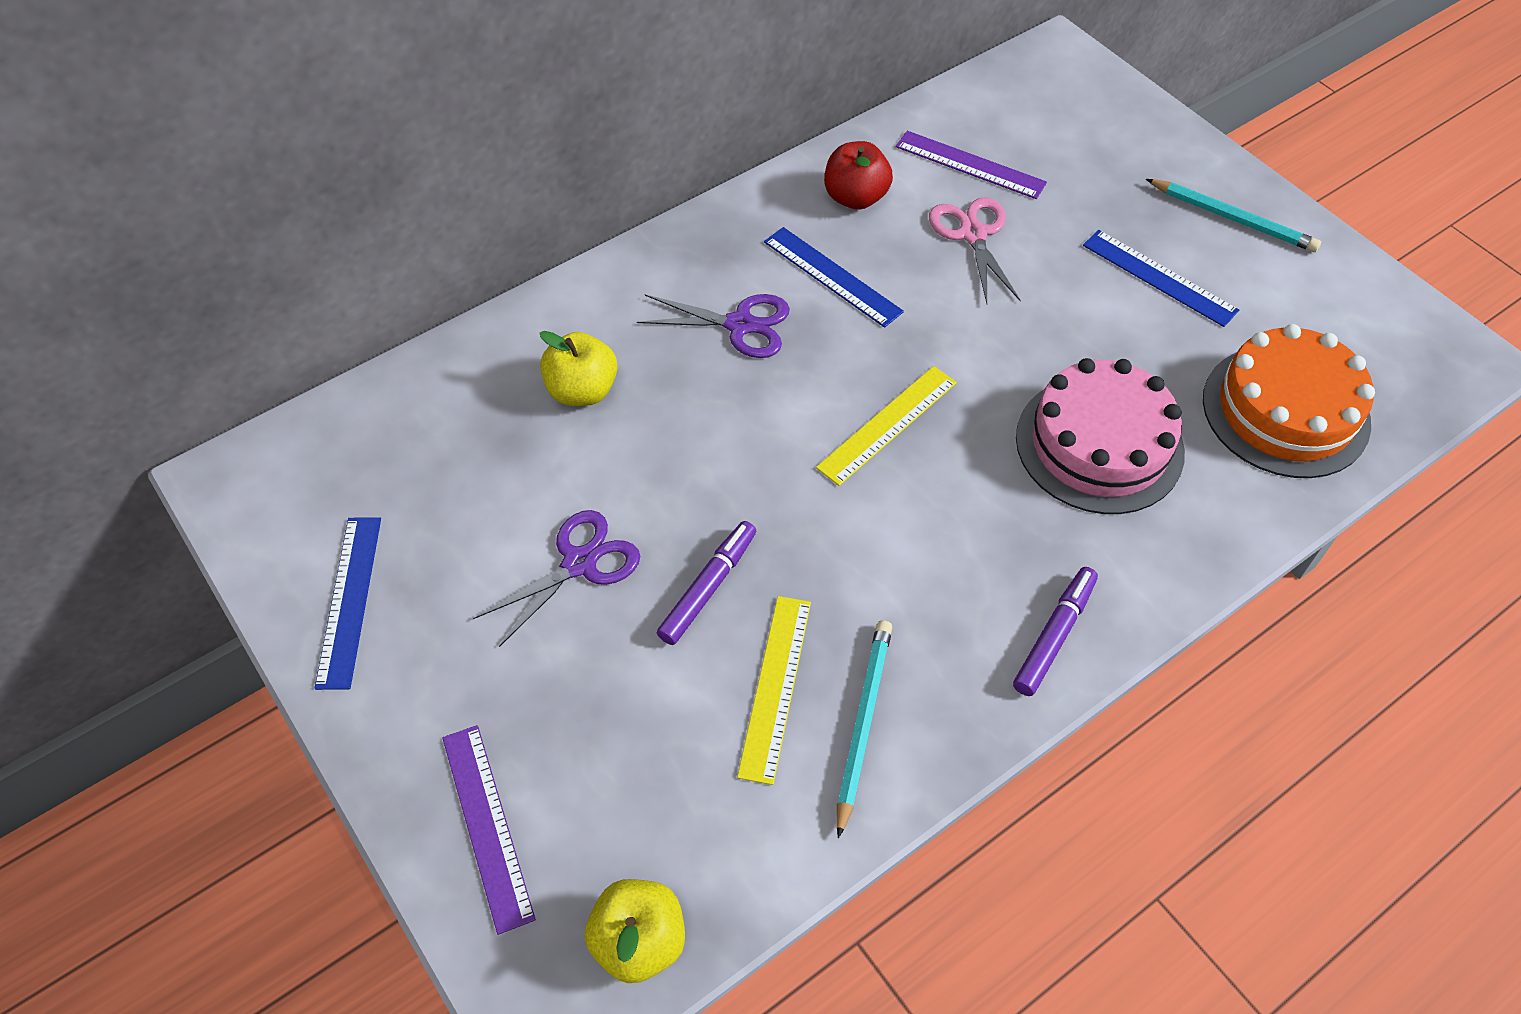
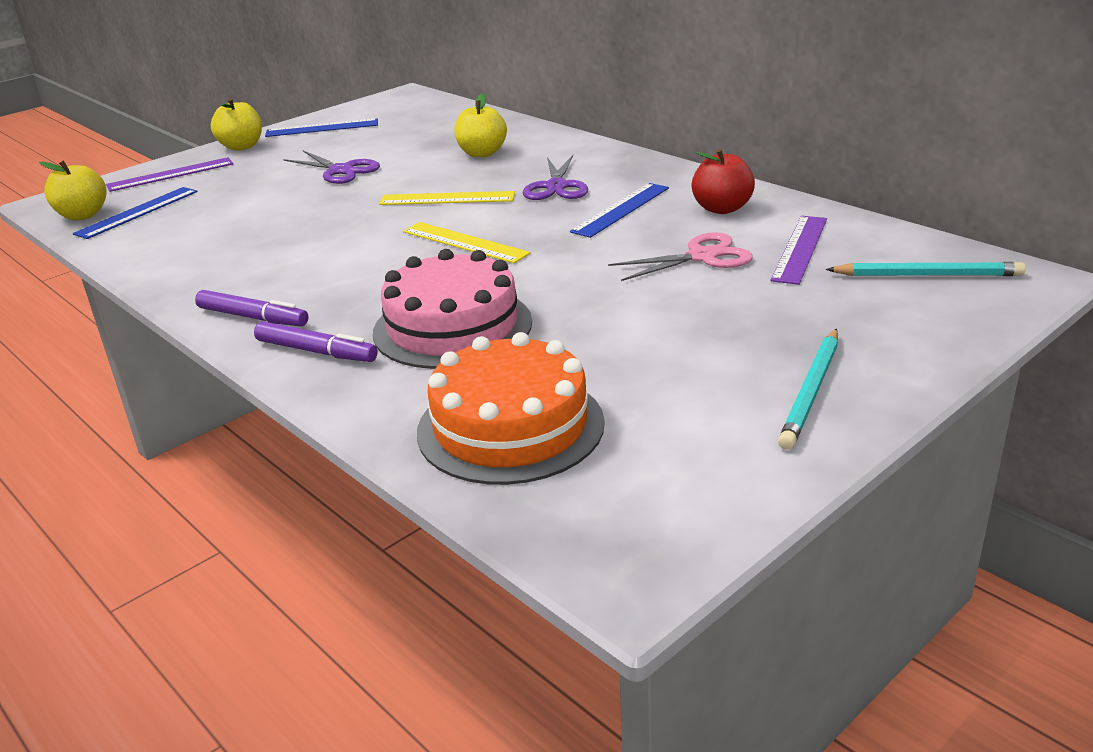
camera: 85 degrees right, 25 degrees down
purple marker [657,521,756,645] -> purple marker moved to [254,321,378,362]
yellow ruler [737,596,811,785] -> yellow ruler moved to [379,191,515,205]
turquoise pencil [837,620,892,838] -> turquoise pencil moved to [826,262,1026,276]
blue ruler [1083,230,1239,327] -> blue ruler moved to [73,187,198,239]
none -> yellow apple [211,98,262,151]

